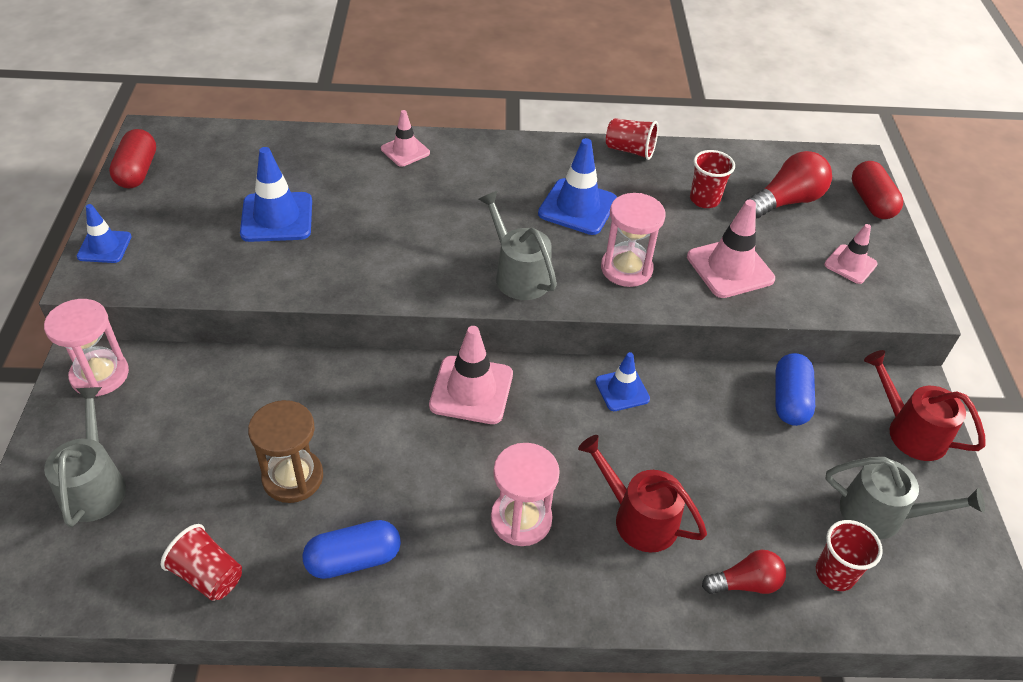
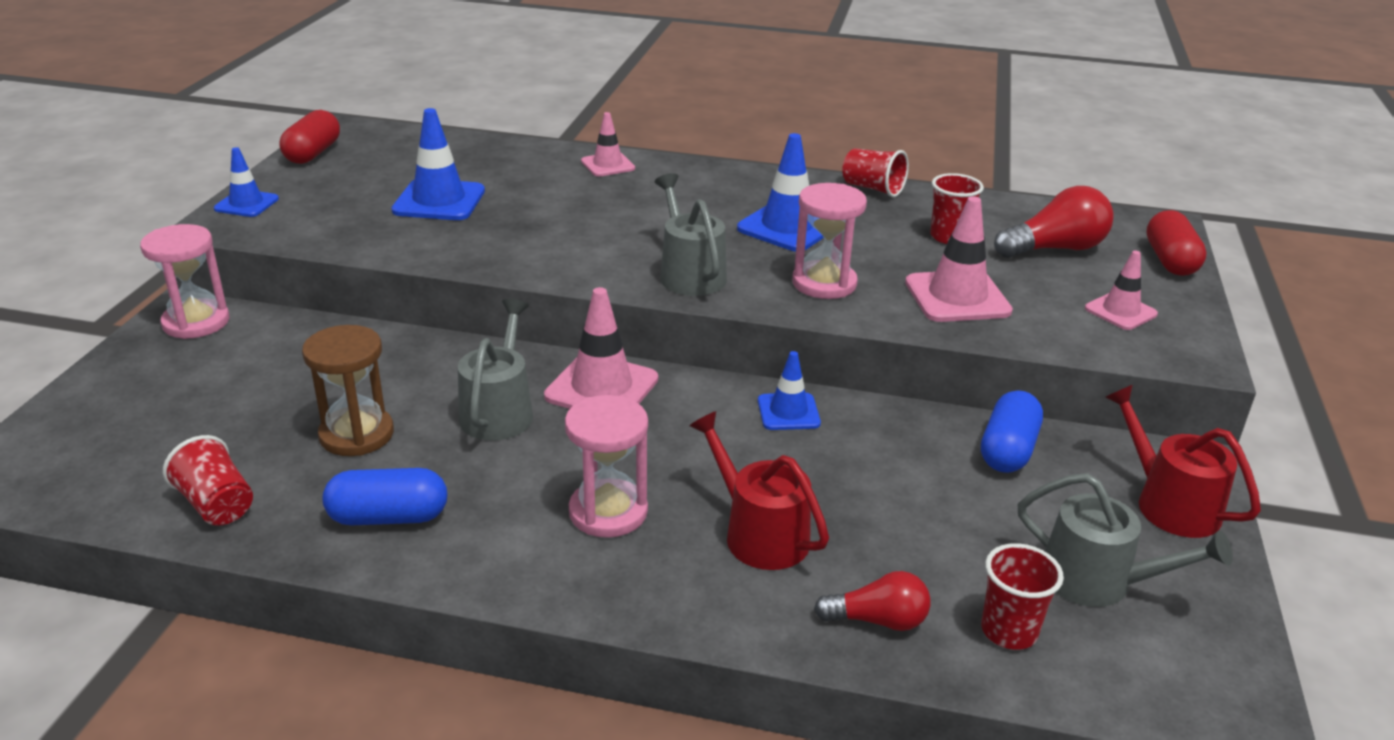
camera: 15 degrees right, 15 degrees down
grey watering can [44,387,126,527] -> grey watering can moved to [458,299,533,441]

